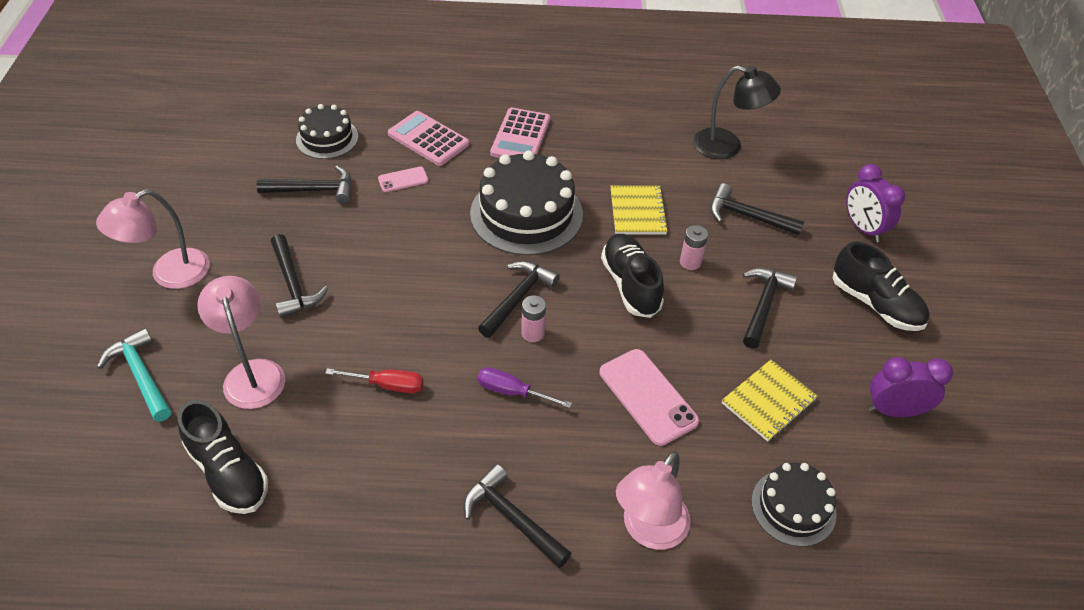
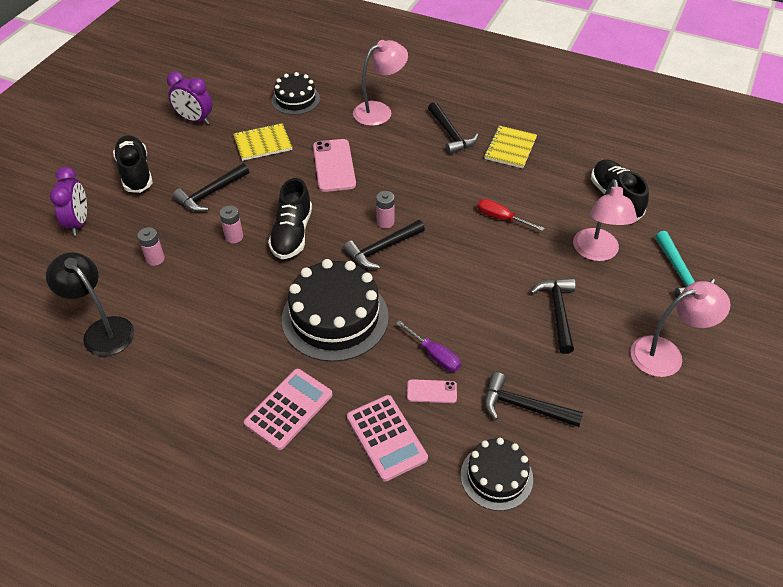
camera: 155 degrees left, 0 degrees up
purple screwdriver [477,367,572,408] -> purple screwdriver moved to [396,320,461,372]
yellow notebook [611,185,669,234] -> yellow notebook moved to [484,125,537,169]
black hammer [710,183,805,235] -> pink battery [137,227,165,266]

